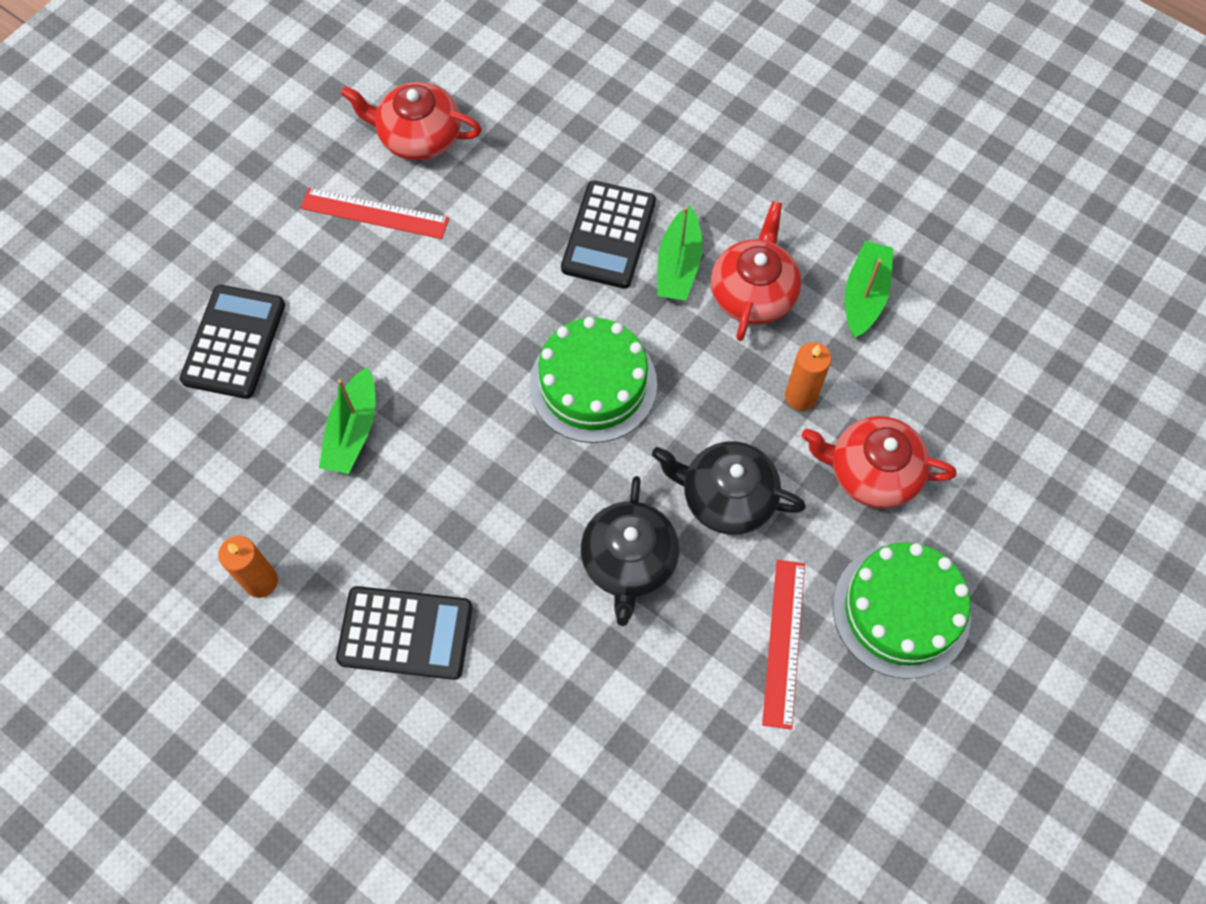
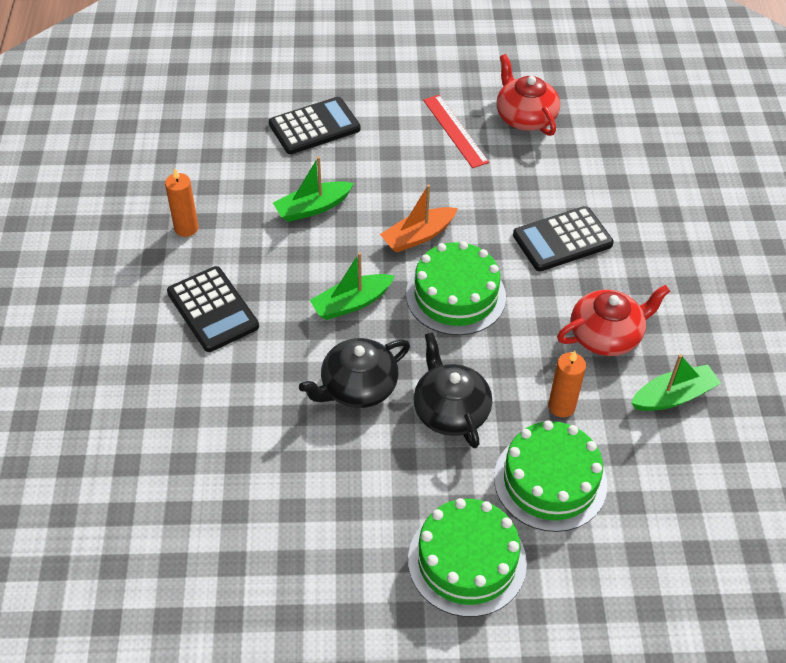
camera: 50 degrees right, 15 degrees down
green boat [657,205,703,301] -> green boat moved to [309,252,395,320]
red ruler [762,560,805,730] -> none
red teapot [802,416,957,509] -> green cake [494,420,607,532]
none -> orange boat [380,184,458,253]

